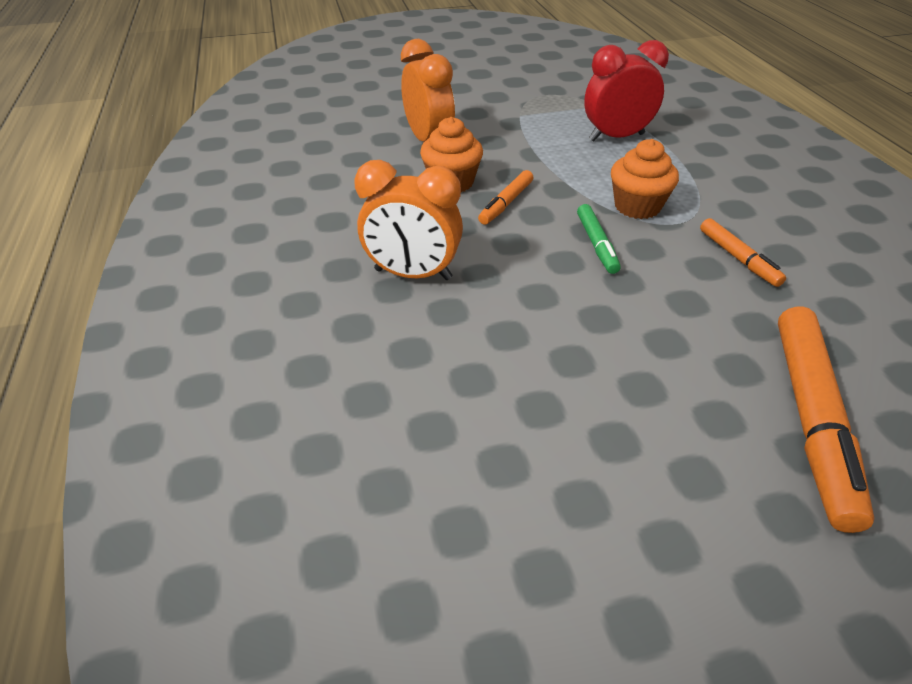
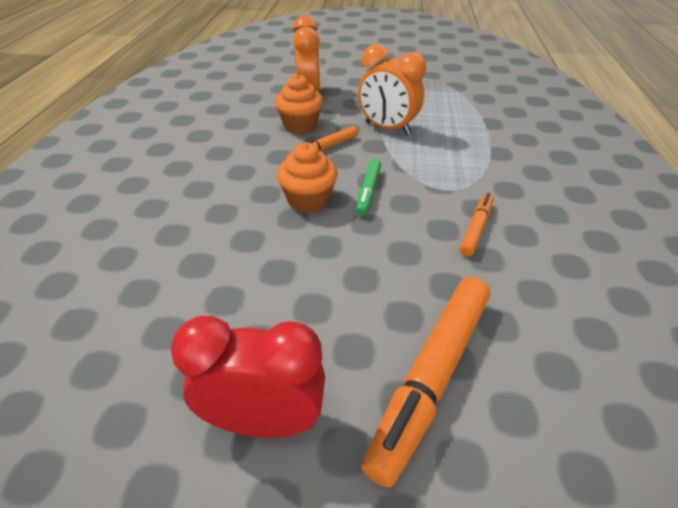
camera: 20 degrees right, 0 degrees up
orange clock [354,160,463,280] -> orange clock moved to [358,44,426,135]
red clock [584,40,669,142] -> red clock moved to [171,316,325,438]
orange cupcake [611,139,679,219] -> orange cupcake moved to [277,142,337,213]
orange marker [700,218,786,287] -> orange marker turned 150 degrees counterclockwise [460,193,494,257]

